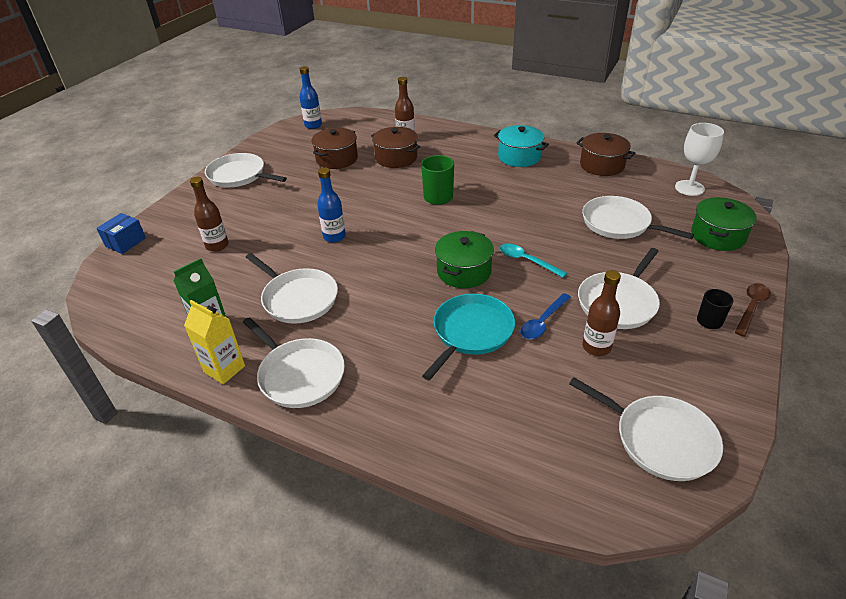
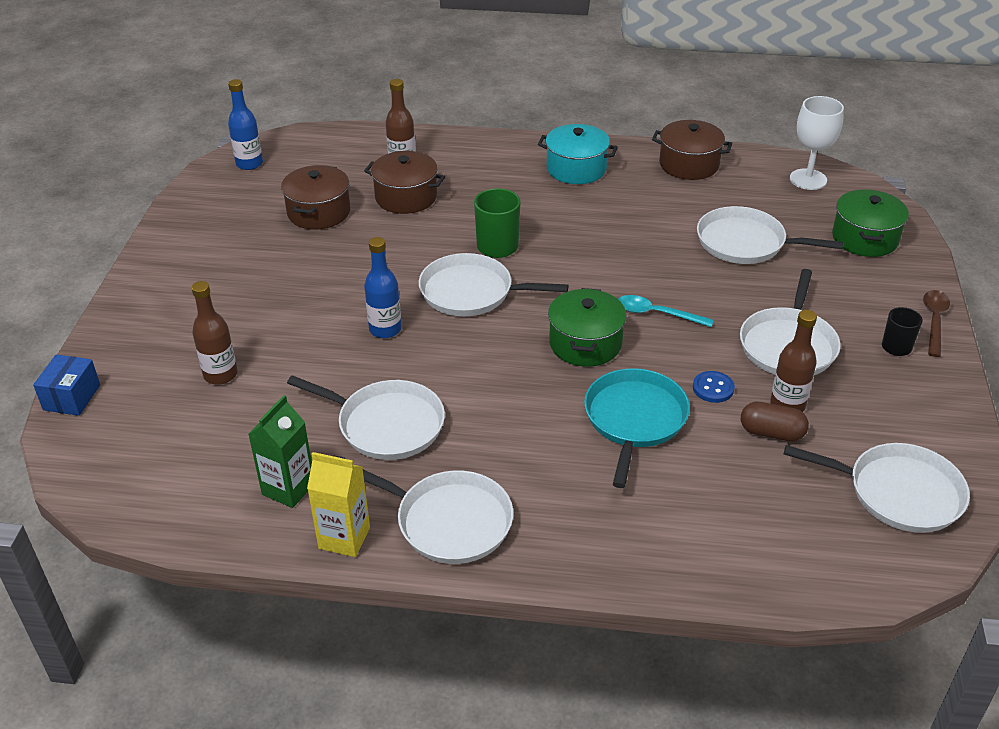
camera: 20 degrees left, 0 degrees up
white pan [205,153,287,187] -> white pan moved to [419,253,568,316]
blue spoon [520,293,571,339] -> blue button [693,371,735,403]
none -> brown capsule [741,402,809,441]

